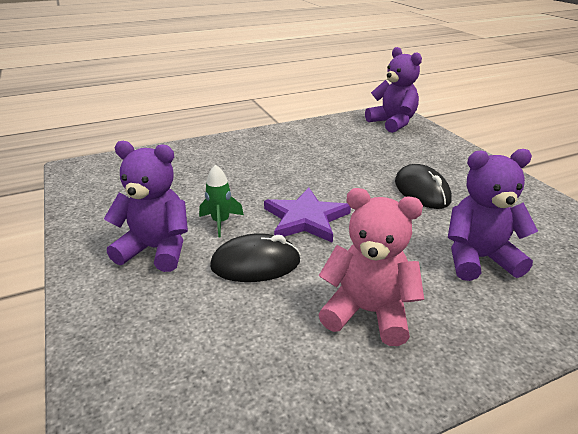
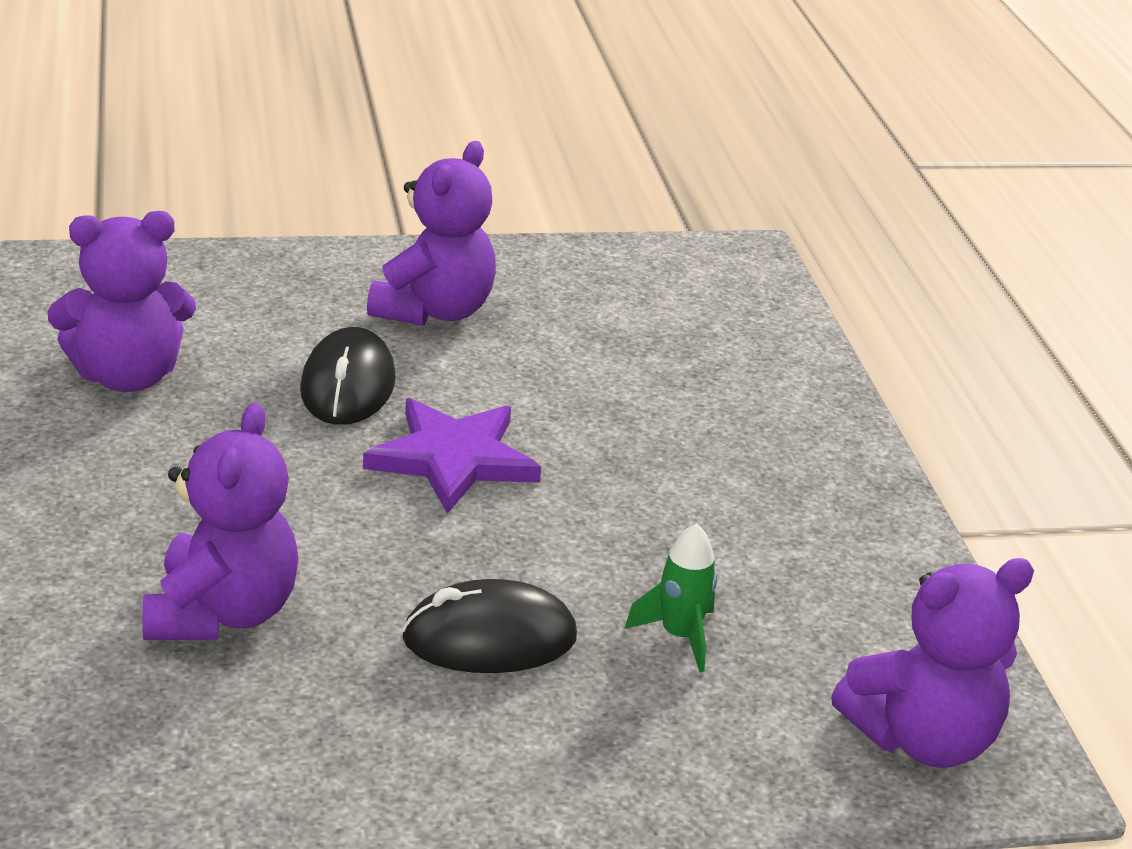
camera: 100 degrees right, 0 degrees up
green rocket [199,165,244,238] -> green rocket moved to [625,523,717,672]
pink teddy bear [318,188,424,346] -> none
none -> purple teddy bear [47,211,196,392]

